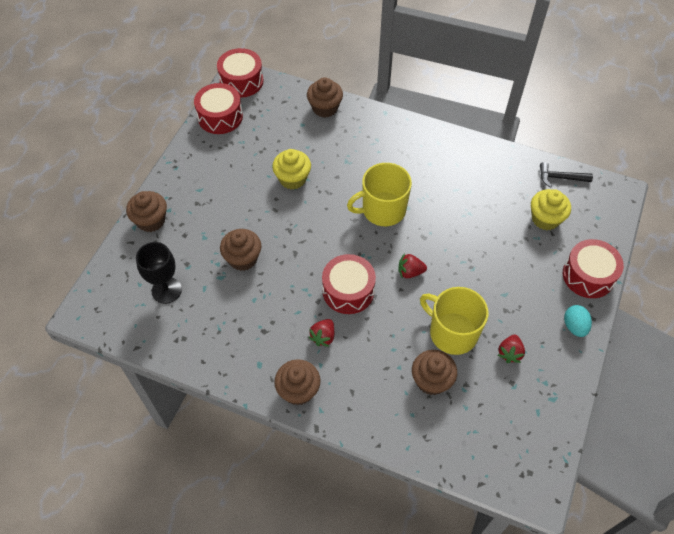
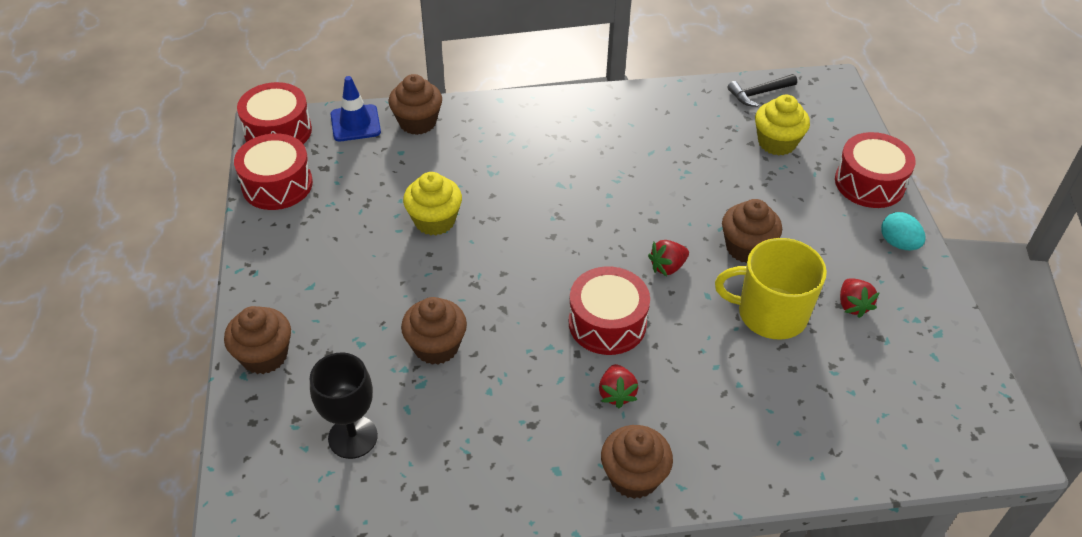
camera: 30 degrees left, 10 degrees down
yellow mug [347,163,412,226] -> none
brown cupcake [412,350,457,395] -> brown cupcake moved to [722,199,782,263]
none -> blue traffic cone [331,76,381,141]

